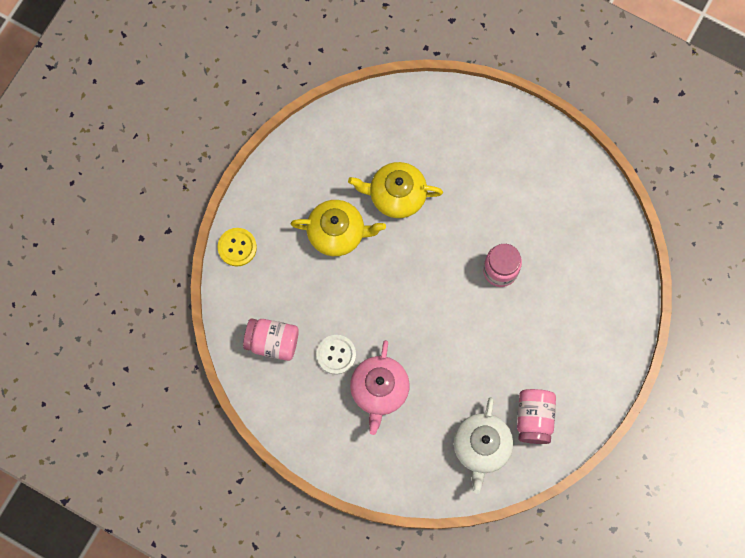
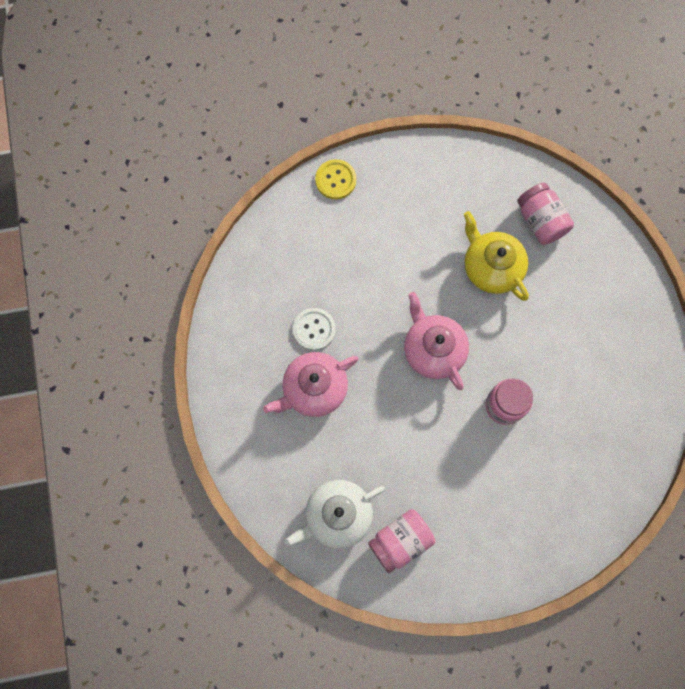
camera: 50 degrees right, 0 degrees up
pink jar [243,318,299,361] -> pink jar moved to [517,183,574,245]
yellow teapot [291,200,386,256] -> none
none -> pink teapot [404,292,469,390]

